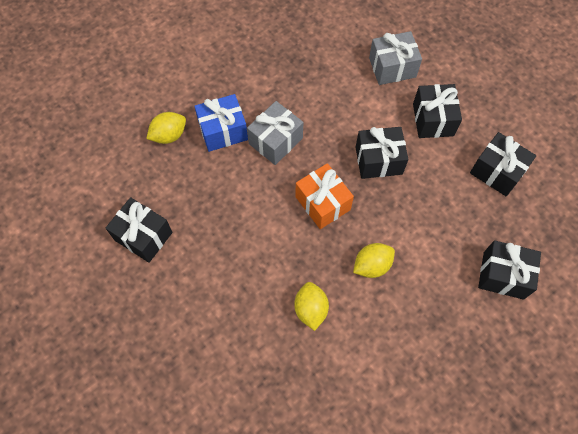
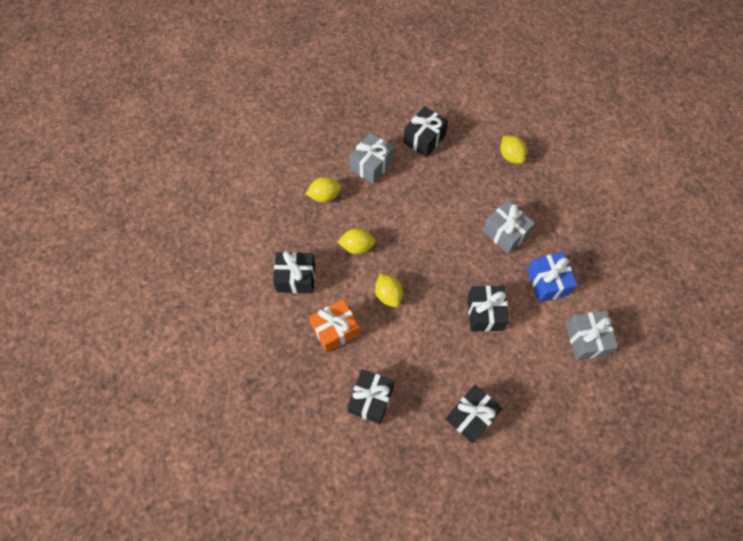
camera: 95 degrees right, 0 degrees up
blue gift [194,94,248,152] -> blue gift moved to [527,252,577,302]
orange gift [295,163,354,229] -> orange gift moved to [309,299,360,353]
black gift [413,84,462,138] -> black gift moved to [273,251,315,293]
none -> yellow lemon [306,177,341,203]
none -> grey gift [349,133,394,184]

